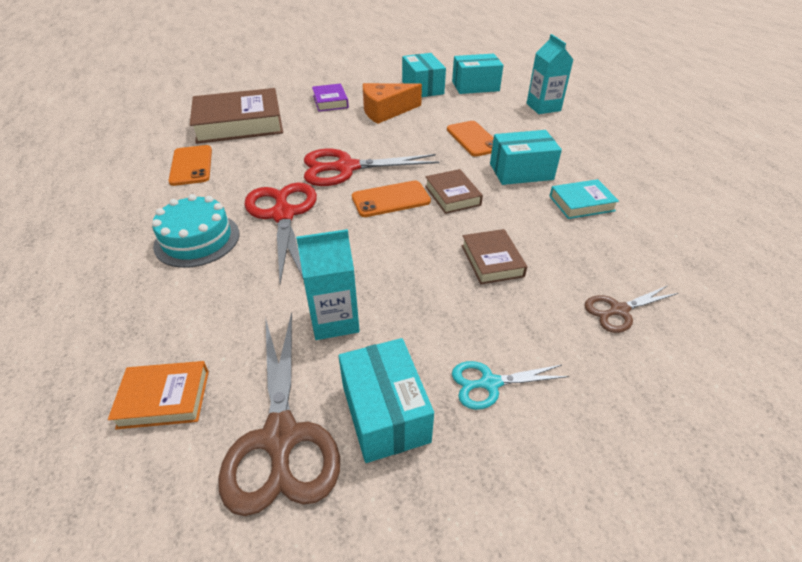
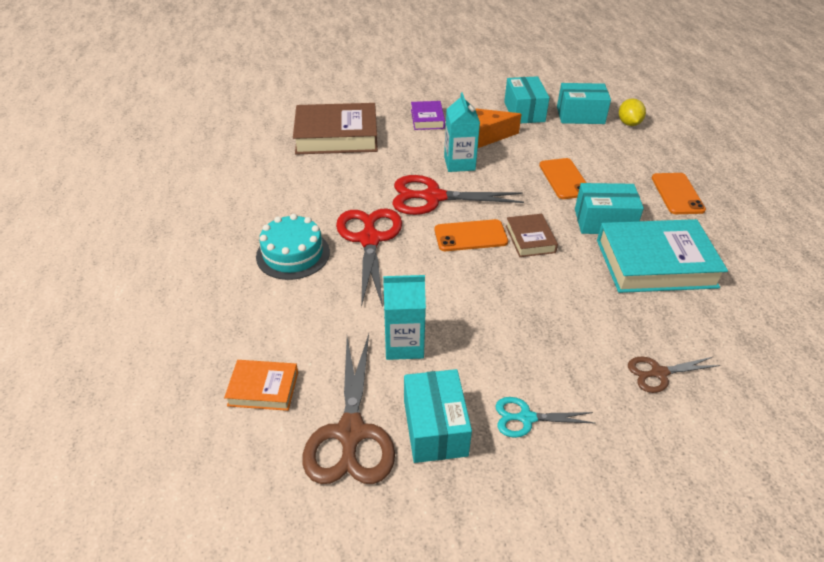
camera: 10 degrees right, 0 degrees up
orange phone [168,145,212,186] -> orange phone moved to [652,173,706,214]
brown book [461,229,527,284] -> none
turquoise carton [527,34,574,114] -> turquoise carton moved to [444,92,480,172]
turquoise book [549,179,619,219] -> turquoise book [597,219,728,293], size x1.98
none -> yellow lemon [619,98,646,126]

